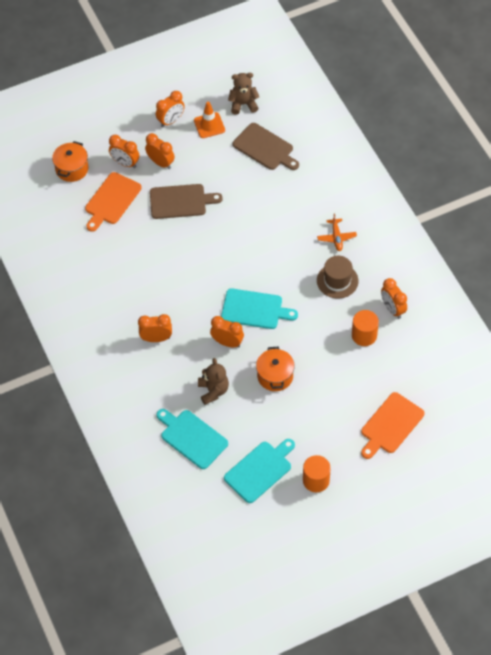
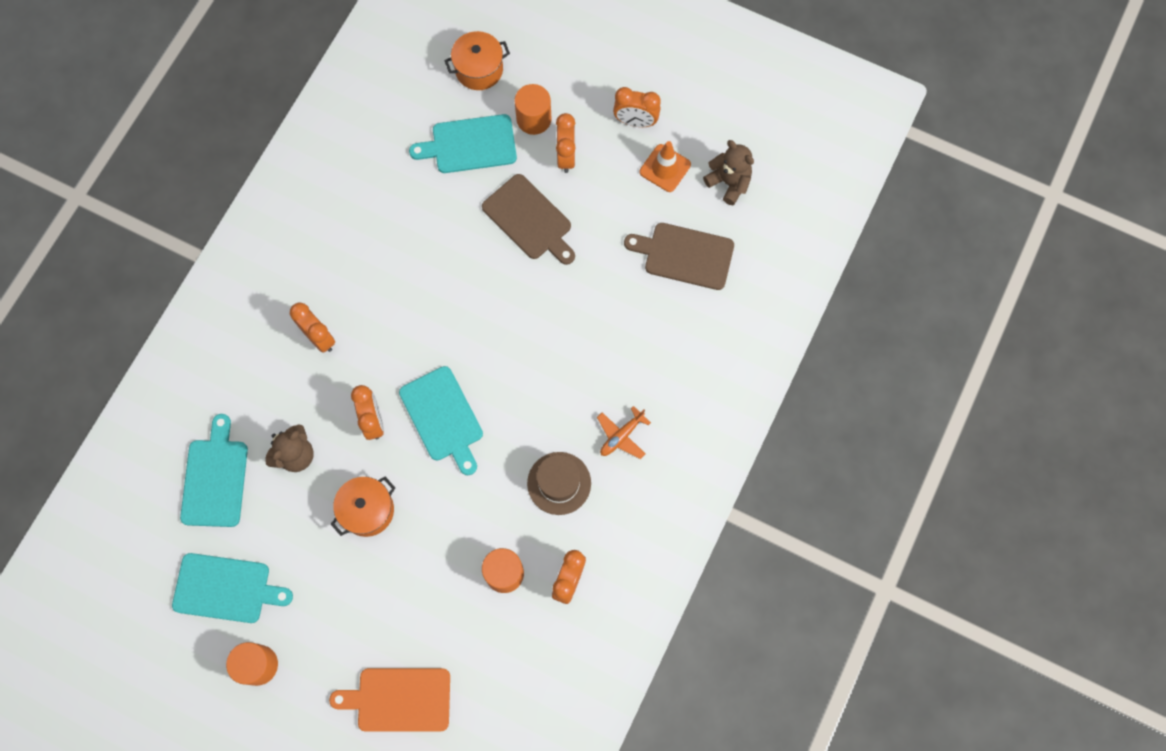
camera: 50 degrees right, 15 degrees up
orange cutting board [85,172,142,232] -> turquoise cutting board [409,114,517,173]
orange clock [109,135,139,168] -> orange cylinder [514,84,552,135]
brown cutting board [233,123,299,170] -> brown cutting board turned 105 degrees clockwise [624,223,734,290]

